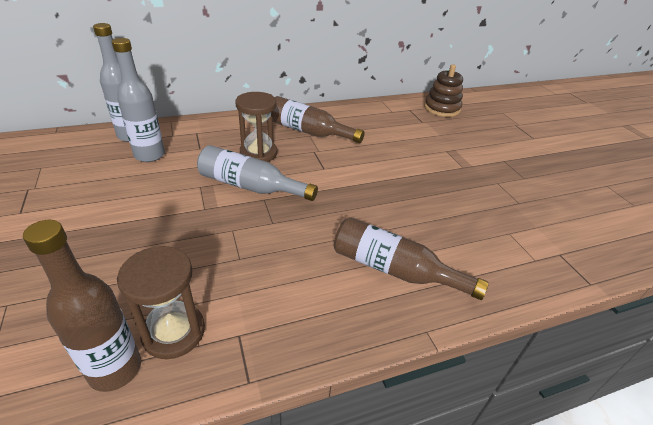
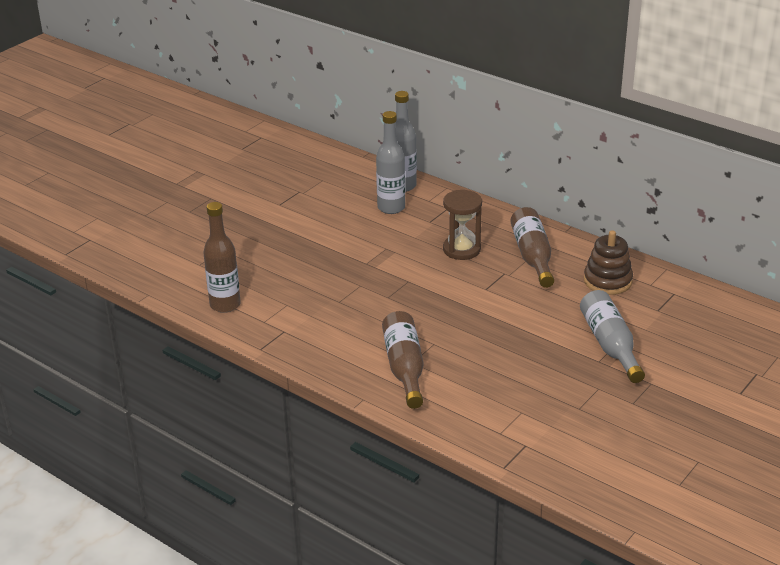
camera: 60 degrees right, 5 degrees down
brown hourglass [117,246,205,359] -> none
grey bottle [197,145,318,201] -> grey bottle moved to [580,290,645,383]
brown stacking toy [424,64,463,117] -> brown stacking toy moved to [584,230,633,295]

